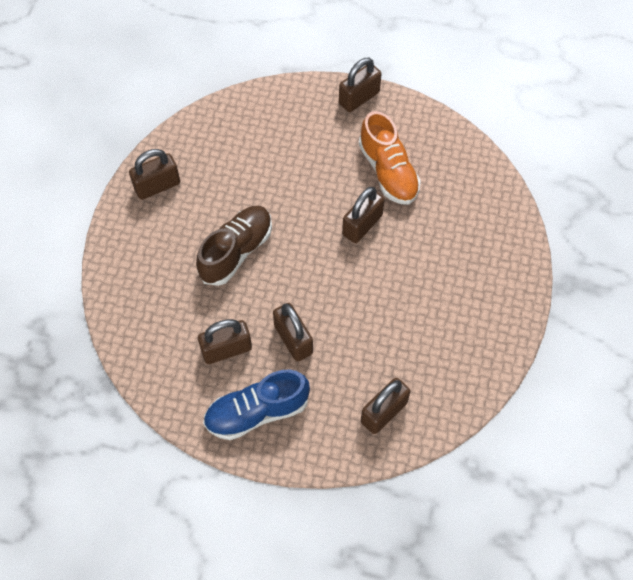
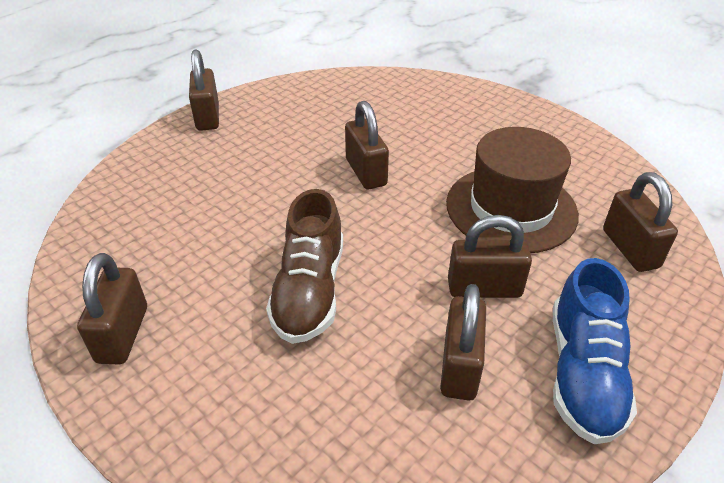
camera: 60 degrees left, 20 degrees down
brown shoe [196,206,272,286] -> brown shoe turned 150 degrees counterclockwise [266,189,343,344]
orange shoe [359,111,421,204] -> none
none -> brown hat [446,127,579,253]

